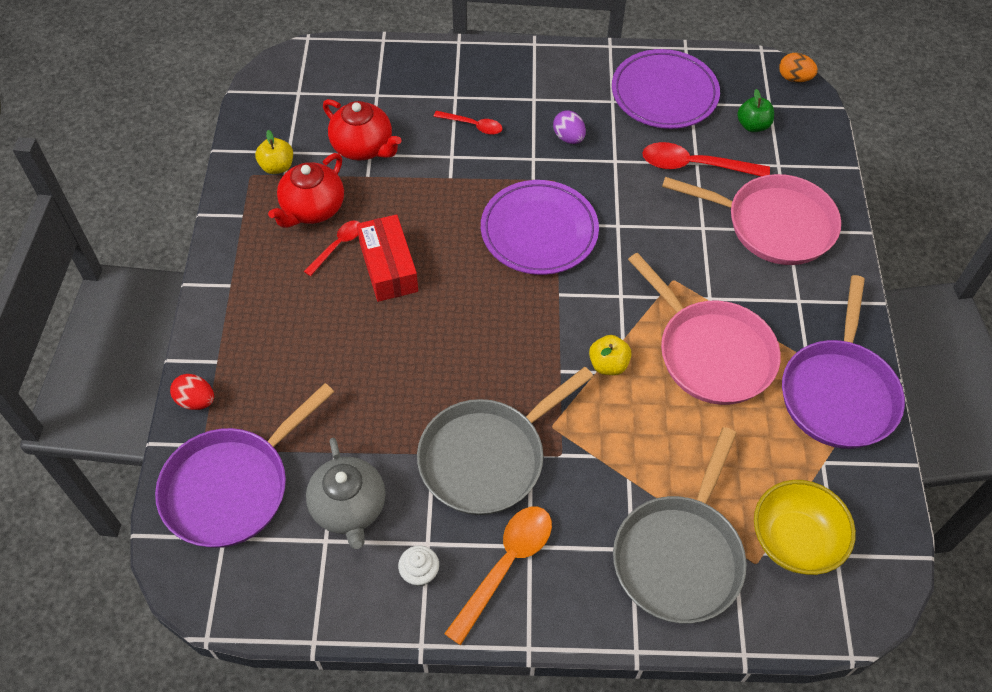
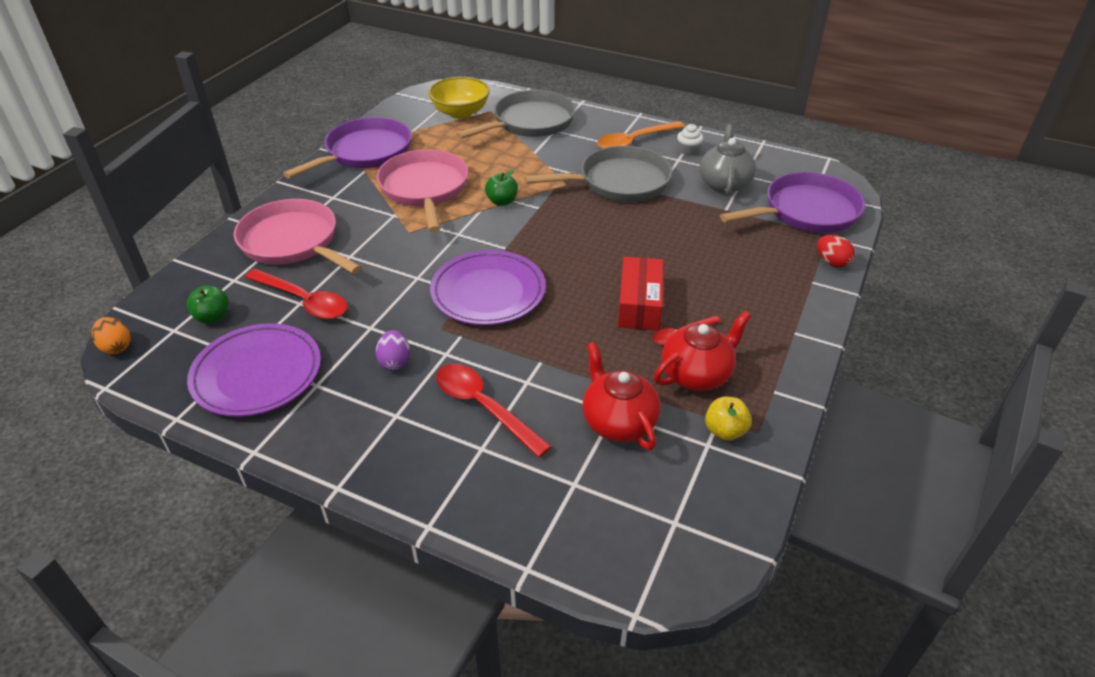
camera: 155 degrees left, 15 degrees down
red spoon [433,111,502,135] -> red spoon [436,364,552,457], size x1.72
yellow apple [589,335,632,375] -> green apple [485,170,518,206]

